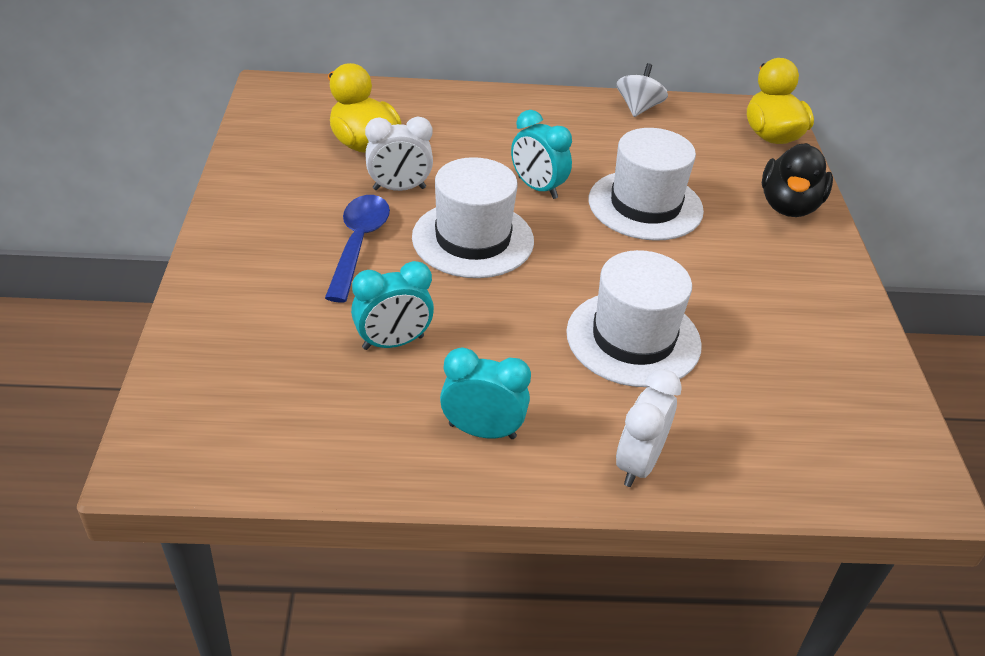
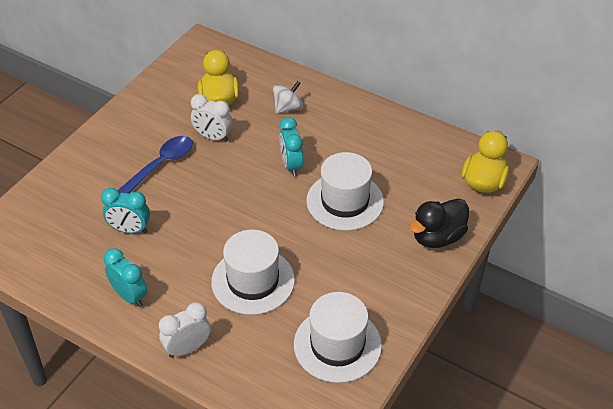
camera: 35 degrees right, 5 degrees up
white hat [412,157,534,278] -> white hat moved to [294,292,382,383]
white spinning top [617,63,668,117] -> white spinning top moved to [273,81,303,114]

